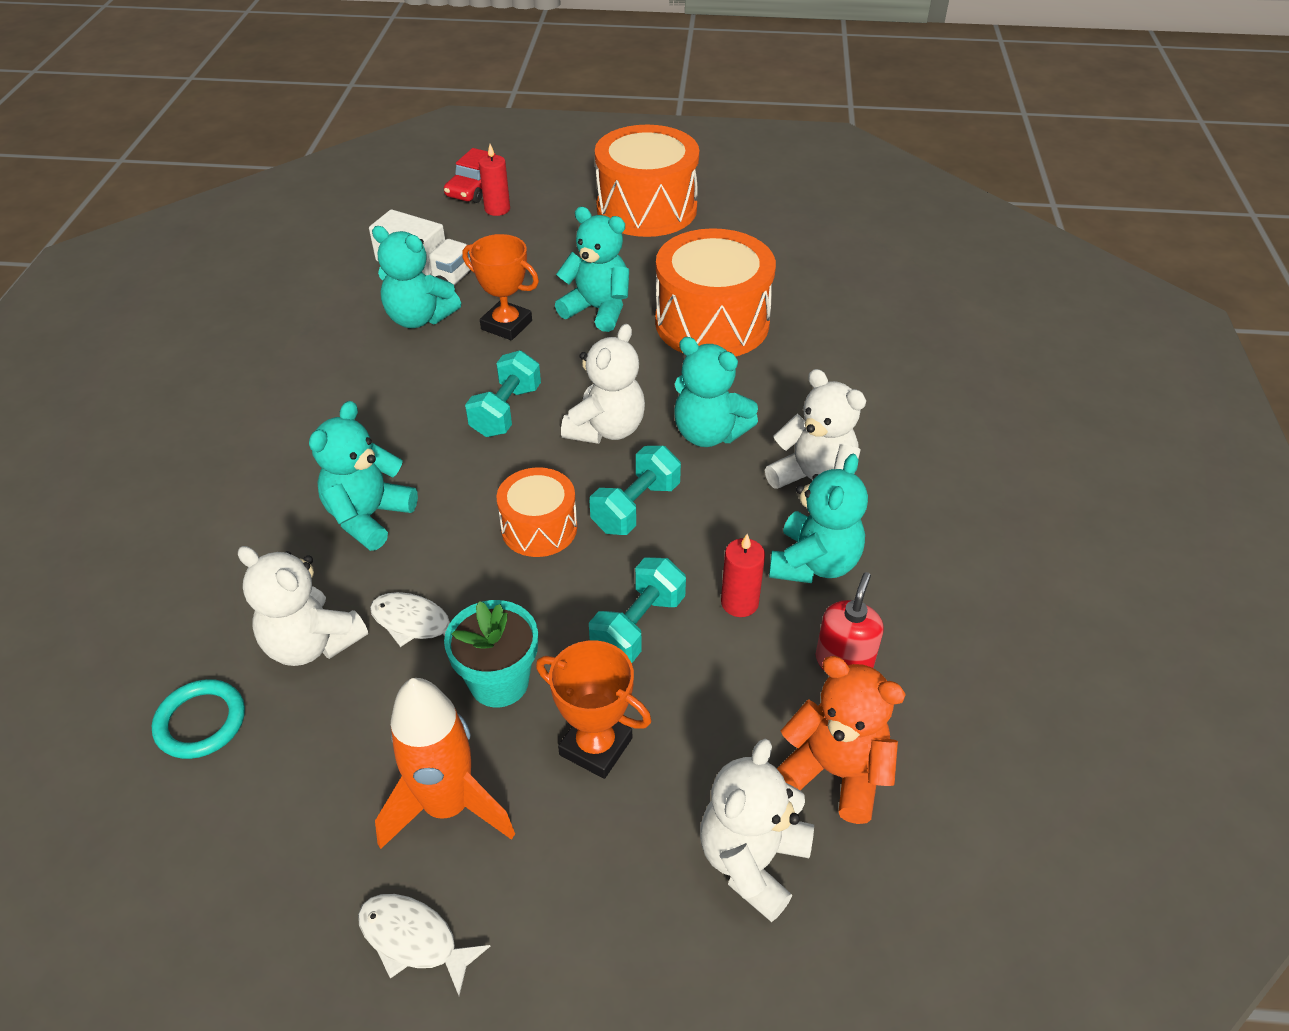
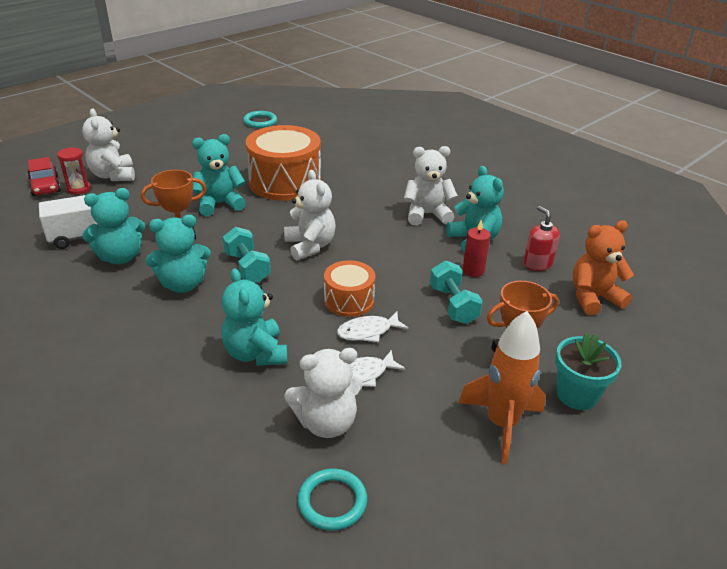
camera: 50 degrees left, 10 degrees down
white fish [358,894,490,996] -> white fish moved to [337,312,408,342]
turquoise flower pot [444,600,538,707] -> turquoise flower pot moved to [555,333,621,410]
red candle [479,144,510,216] -> red hourglass [57,147,91,195]
turquoise dumbbell [590,446,681,535] -> none
orange drum [595,125,699,237] -> none
turquoise teddy bear [674,337,758,447] -> turquoise teddy bear moved to [146,215,211,293]
white teddy bear [700,739,814,922] -> white teddy bear moved to [82,108,135,181]
none -> turquoise ring [243,111,277,128]

